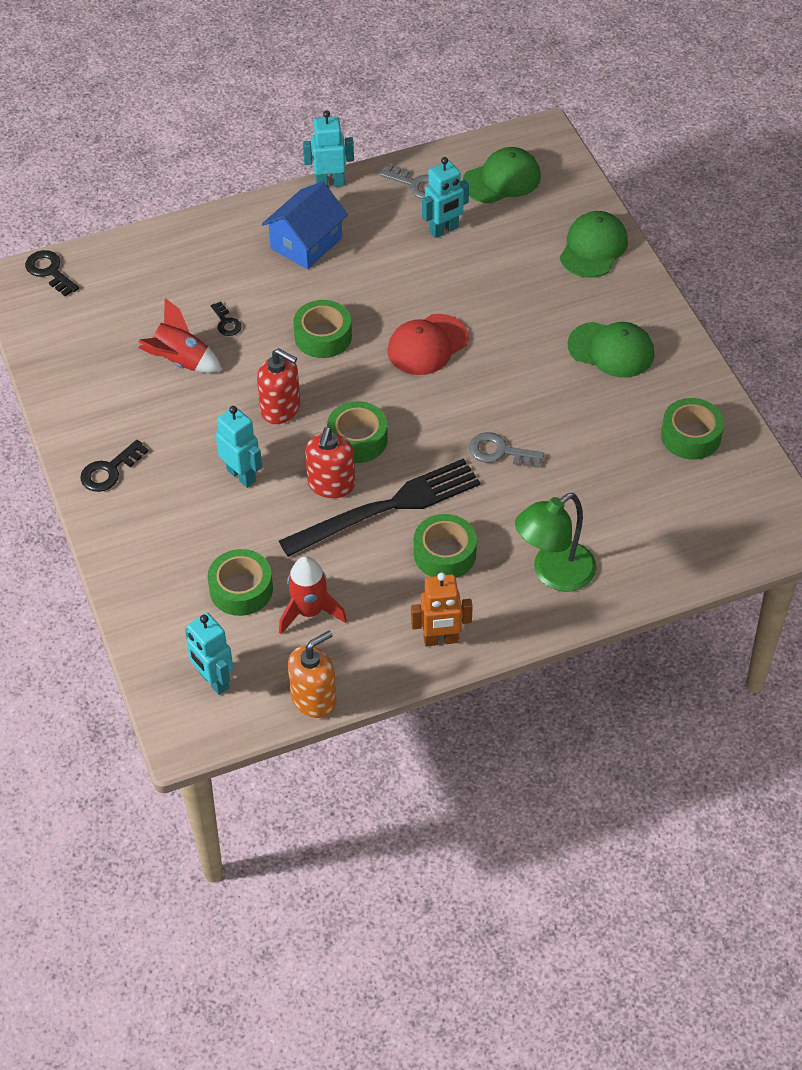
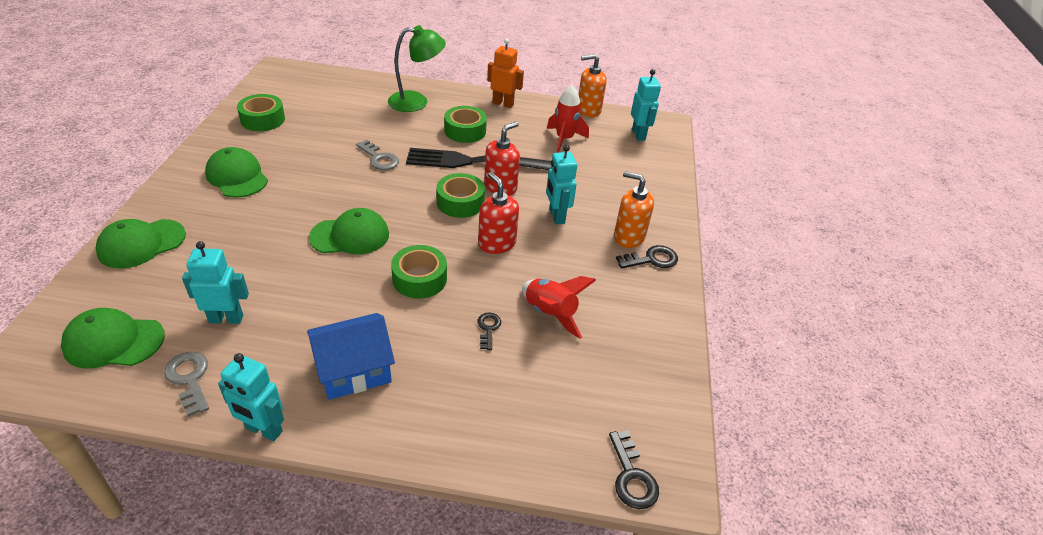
camera: 155 degrees left, 10 degrees down
green tape [208,549,273,616] -> none
red cap [387,314,469,375] -> green cap [309,208,389,254]
none -> orange soap dispenser [614,171,654,248]

